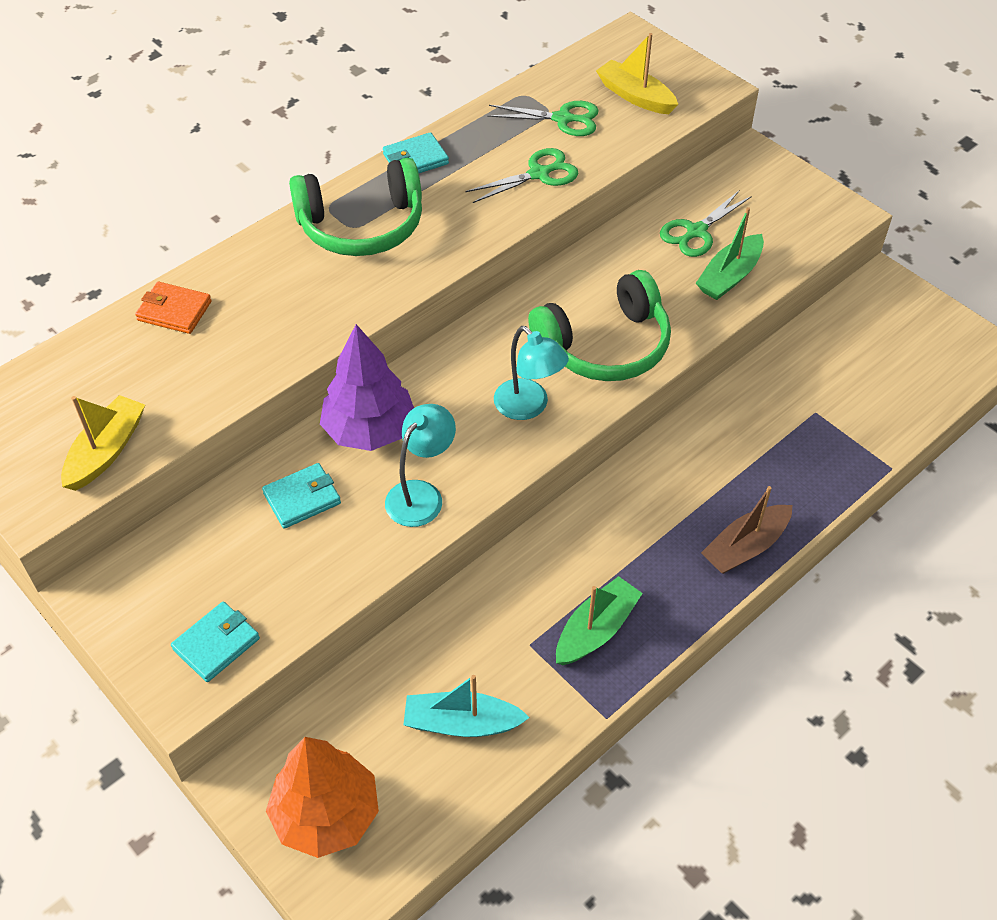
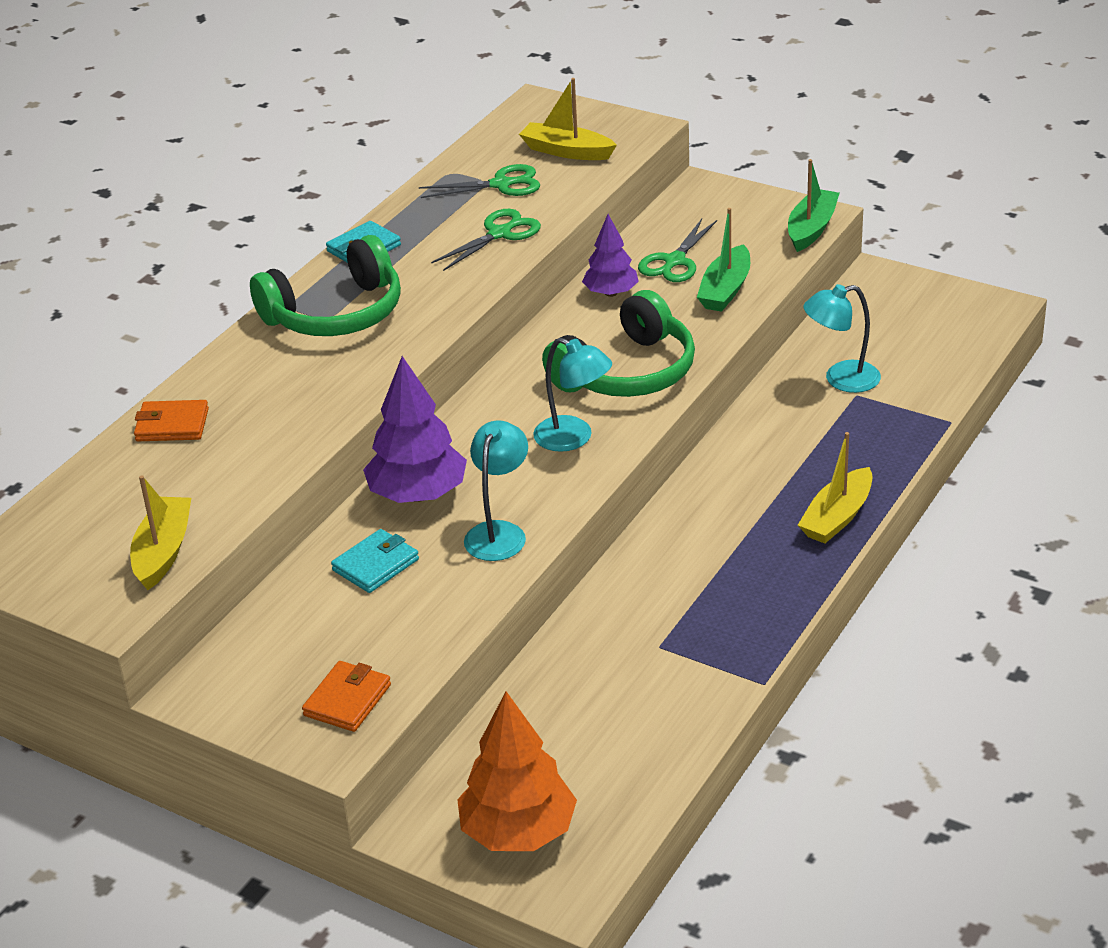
camera: 15 degrees left, 15 degrees down
turquoise wallet [171,602,260,682] -> orange wallet [302,661,391,732]
turquoise boat [403,675,530,737] -> none
green boat [556,576,643,665] -> green boat moved to [788,159,840,252]
brown boat [701,486,793,574] -> yellow boat [798,432,873,543]
none -> purple tree [582,214,639,297]
none -> turquoise lamp [803,284,881,393]

